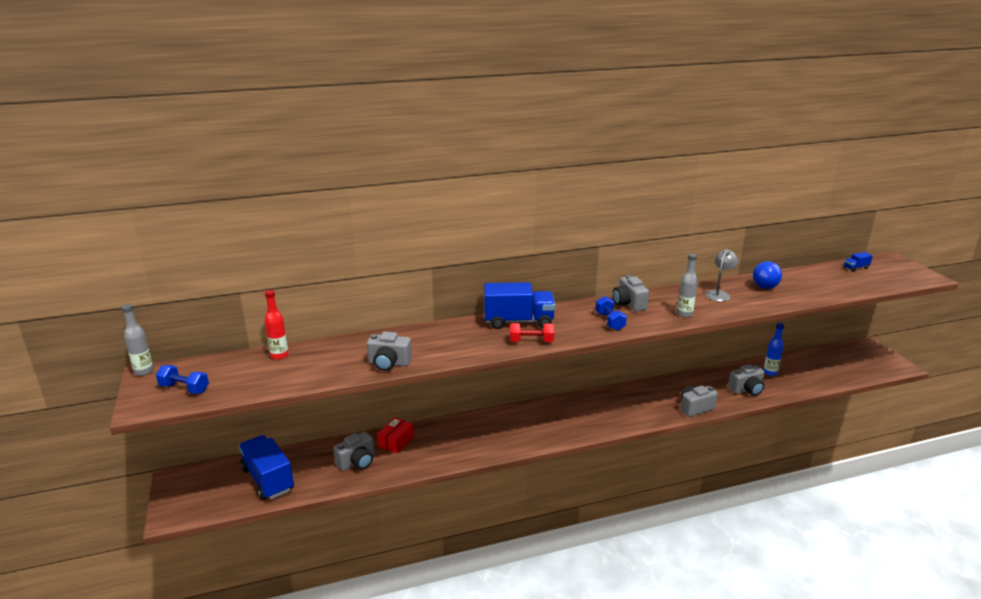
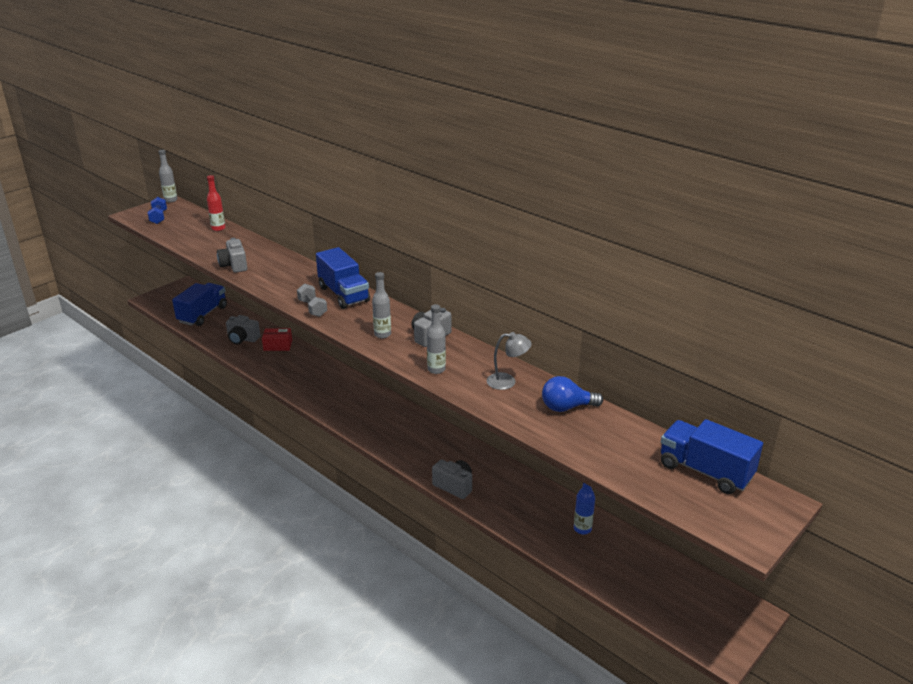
camera: 60 degrees right, 5 degrees up
red dumbbell [510,323,554,342] -> grey dumbbell [297,284,327,317]
blue dumbbell [595,296,627,331] -> grey bottle [372,272,391,338]
grey camera [728,364,765,396] -> none
blue truck [843,252,873,272] -> blue truck [661,419,763,494], size x2.31

